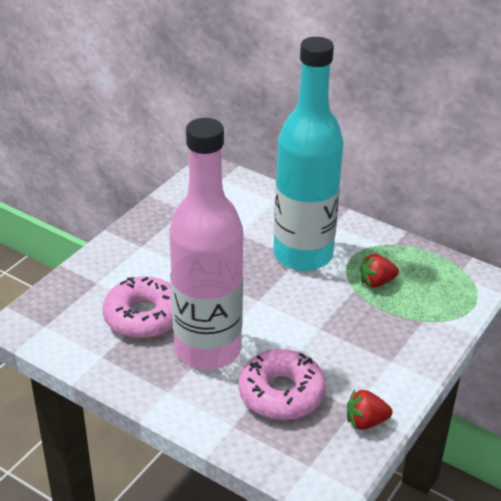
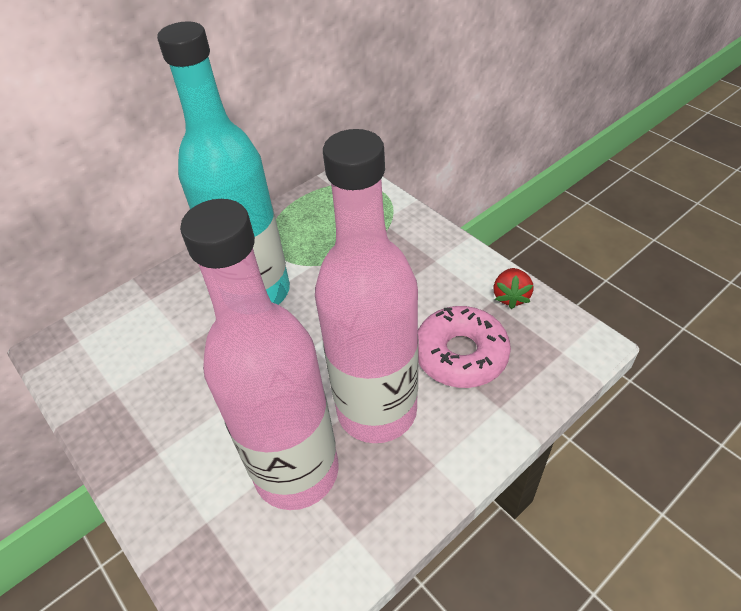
camera: 70 degrees left, 10 degrees up
pink donut [103,276,173,339] -> pink bottle [180,199,339,510]
red strawberry [360,254,399,288] -> none

